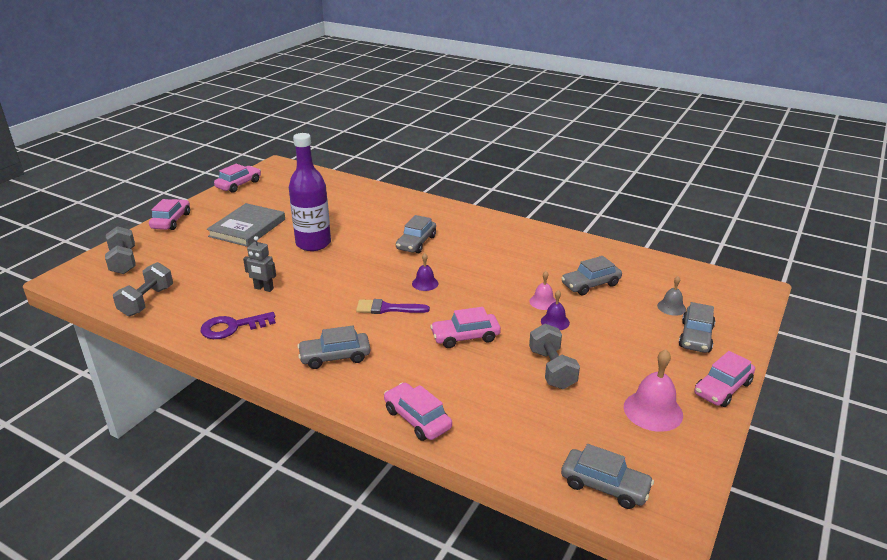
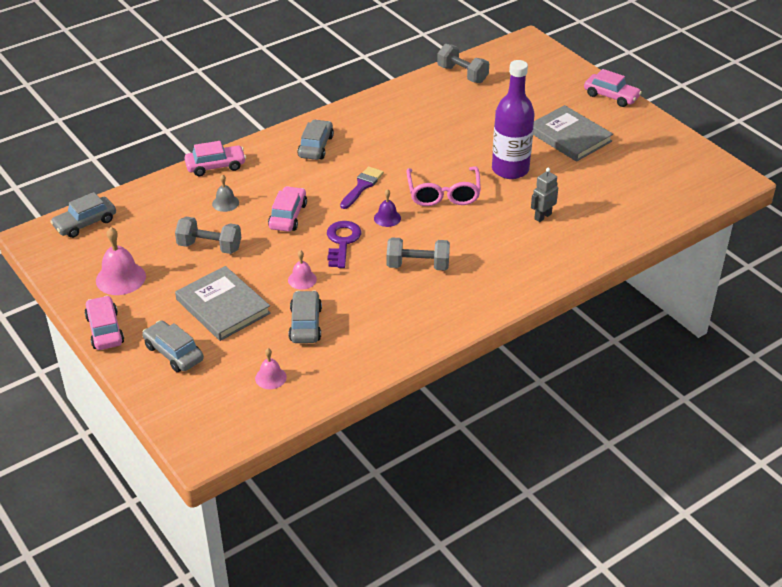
camera: 115 degrees right, 10 degrees up
grey dumbbell [105,226,136,274] -> grey dumbbell moved to [387,237,450,271]
purple key [201,312,276,339] -> purple key moved to [327,221,361,268]
pink car [214,164,261,193] -> none
grey robot [243,236,276,292] -> grey robot moved to [531,168,558,222]
grey car [396,215,436,253] -> none
purple bell [541,290,570,330] -> none
grey bell [657,276,686,316] -> grey bell moved to [212,174,239,212]
none -> grey book [175,266,271,341]
none -> pink bell [255,348,287,389]
none -> pink glasses [406,166,481,206]

